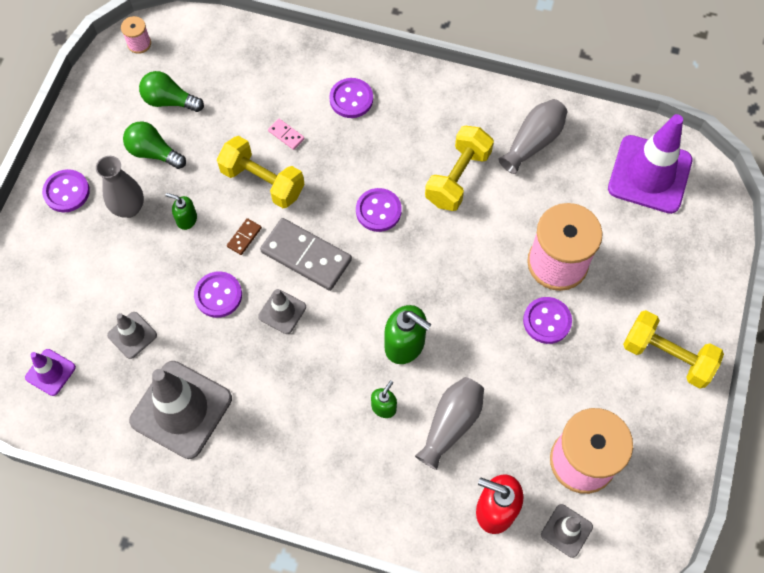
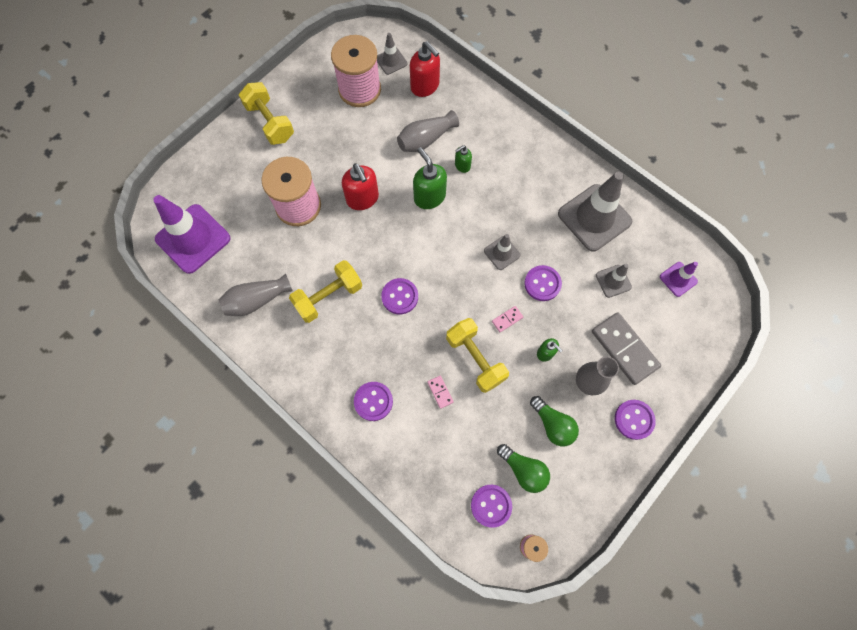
camera: 155 degrees left, 5 degrees up
brown domino [227,218,262,255] -> pink domino [492,306,523,332]
grey domino [260,218,352,291] -> grey domino moved to [592,312,661,385]
purple button [523,297,572,344] -> purple button moved to [471,485,512,528]
none -> red soap dispenser [342,163,379,210]

